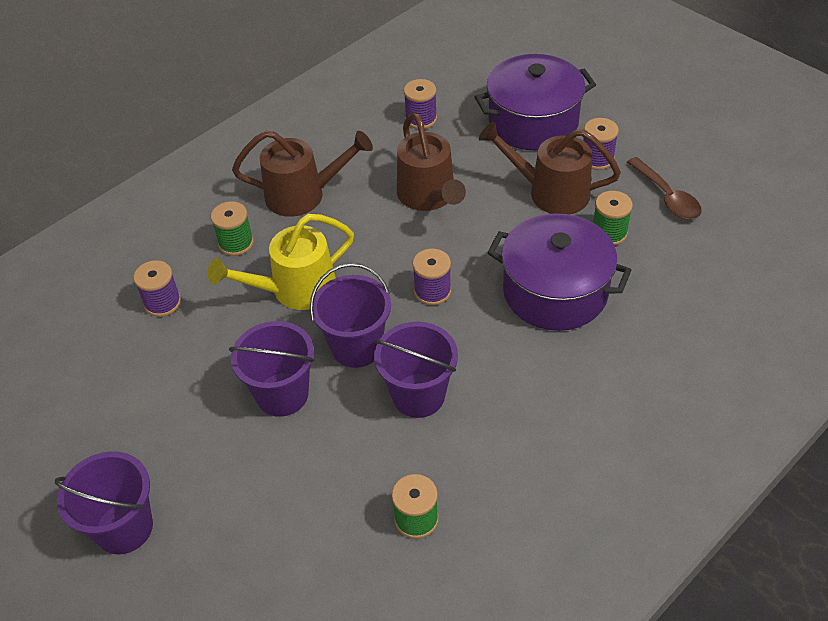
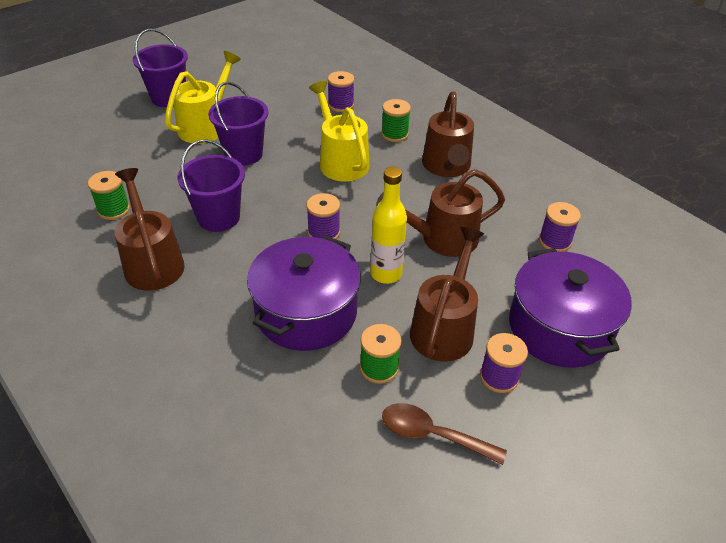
camera: 90 degrees right, 5 degrees down
purple bucket [310,263,391,368] -> none
brown spoon [627,157,702,219] -> brown spoon turned 45 degrees clockwise [382,403,507,465]
none -> brown watering can [115,168,185,291]
none -> yellow watering can [165,51,241,144]
none -> yellow bottle [371,166,407,284]

